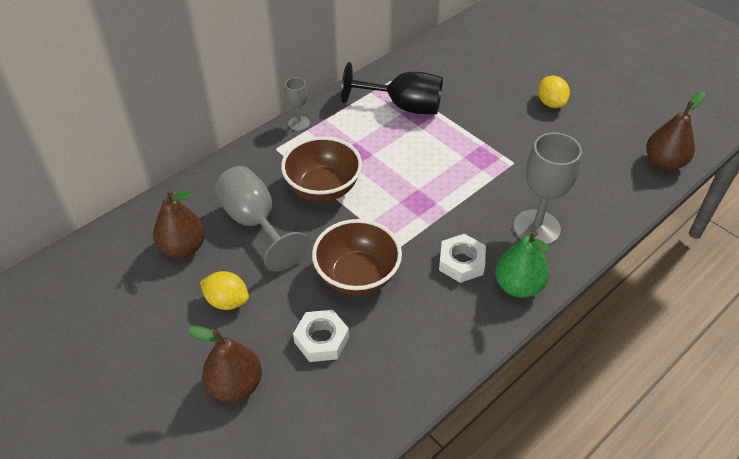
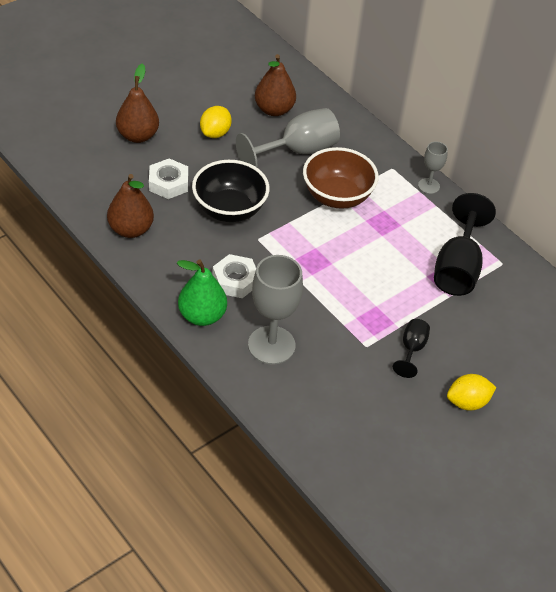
camera: 90 degrees right, 0 degrees up
brown bowl [312,219,402,296] -> black bowl [192,160,269,222]
brown pear [646,92,706,171] -> brown pear moved to [107,174,154,238]
none -> black goblet [393,319,430,378]

